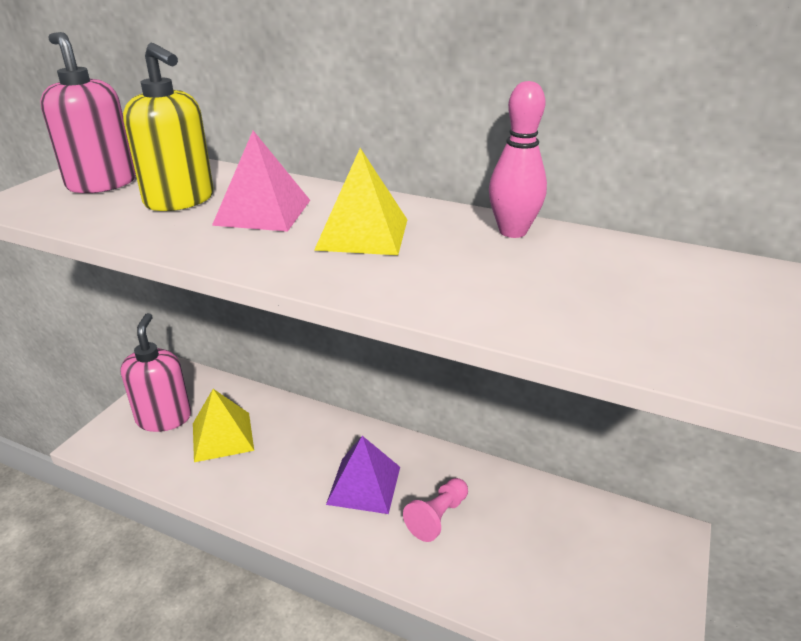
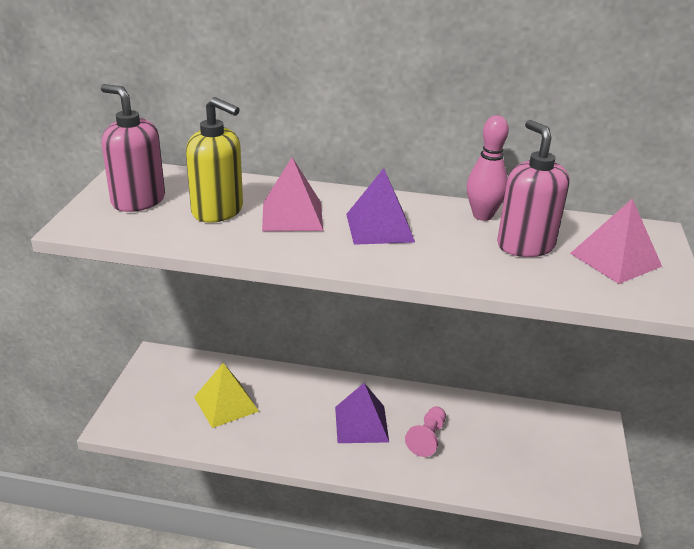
camera: 15 degrees left, 0 degrees up
pink soap dispenser [120,313,191,432] -> pink soap dispenser moved to [497,120,569,257]
yellow pyramid [314,148,407,255] -> purple pyramid [346,168,415,245]
none -> pink pyramid [570,199,662,284]

